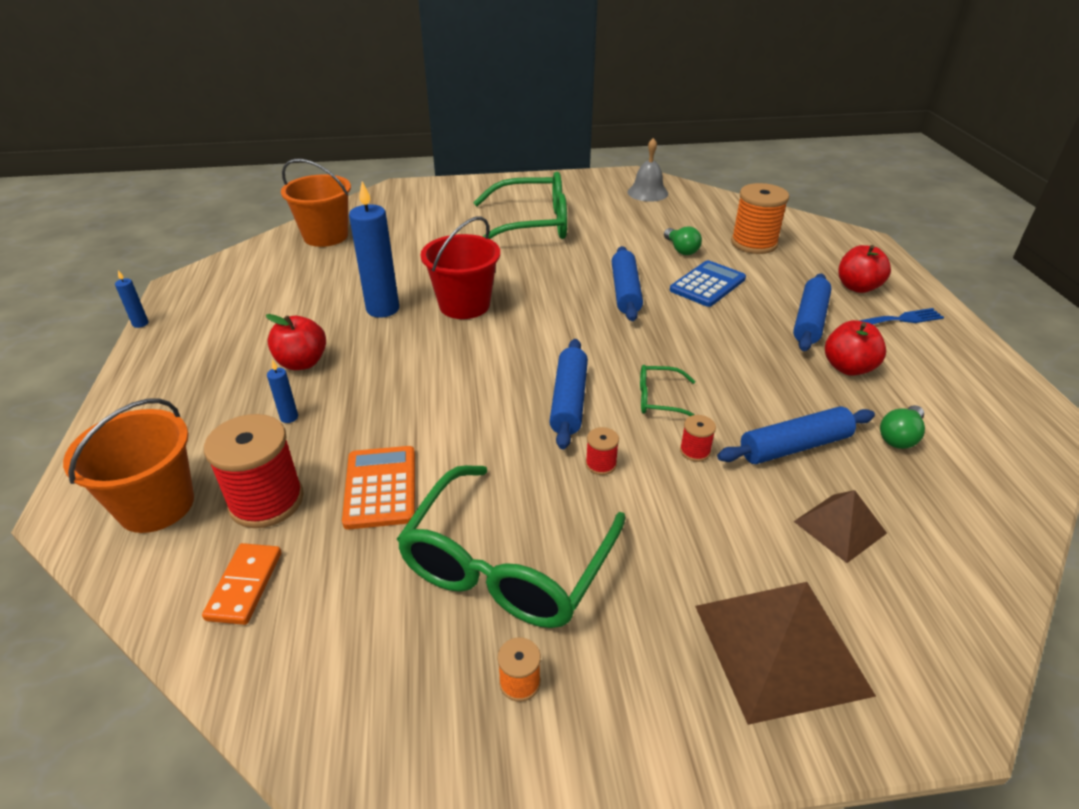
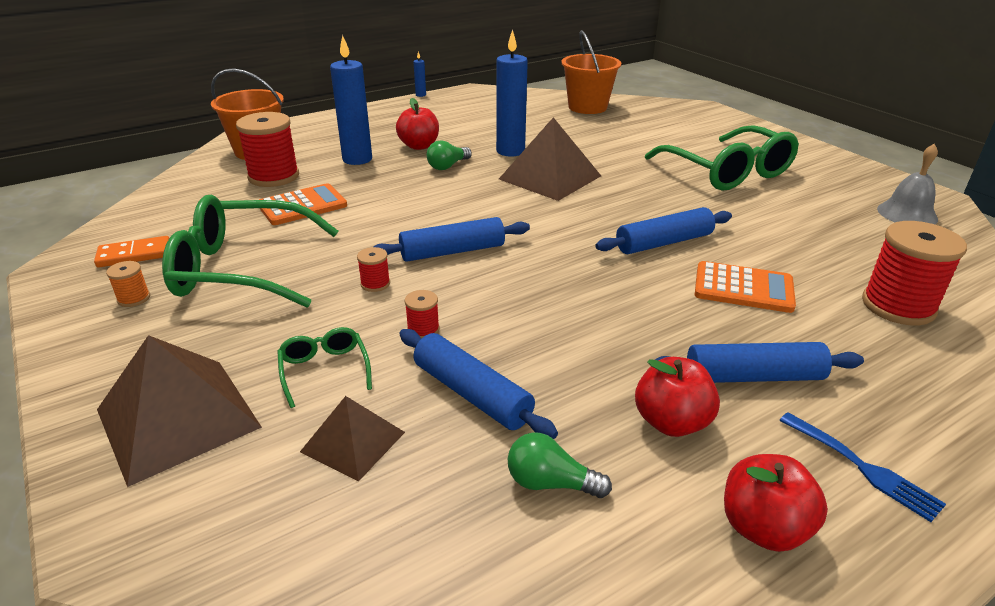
camera: 65 degrees right, 5 degrees down
orange domino [202,543,281,625] -> orange domino moved to [94,236,169,268]
blue candle [267,360,298,423] -> blue candle [330,35,372,165], size x2.25
red bucket [421,217,500,319] -> brown pyramid [499,117,601,201]
green glasses [640,365,695,416] -> green glasses moved to [277,327,372,408]
green light bulb [664,226,702,255] -> green light bulb moved to [427,140,472,170]
blue calculator [670,260,746,307] -> orange calculator [695,261,796,313]
orange spool [731,183,789,254] -> red spool [862,221,967,325]
red apple [838,245,891,293] -> red apple moved to [724,454,828,552]

